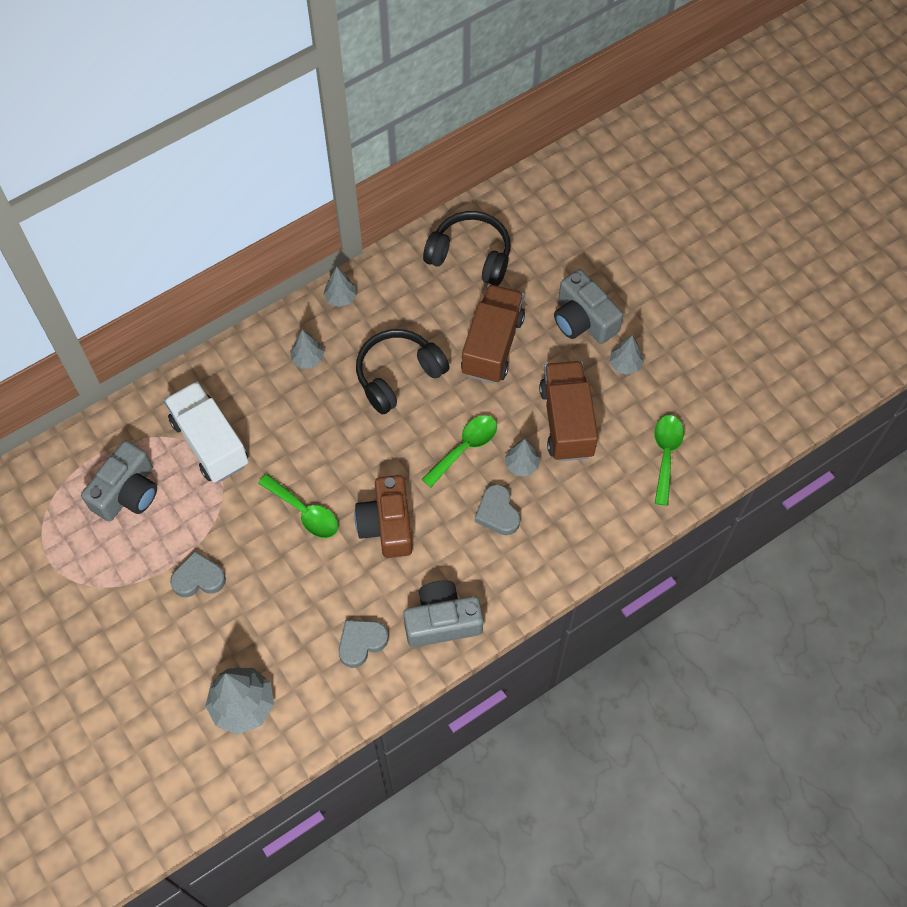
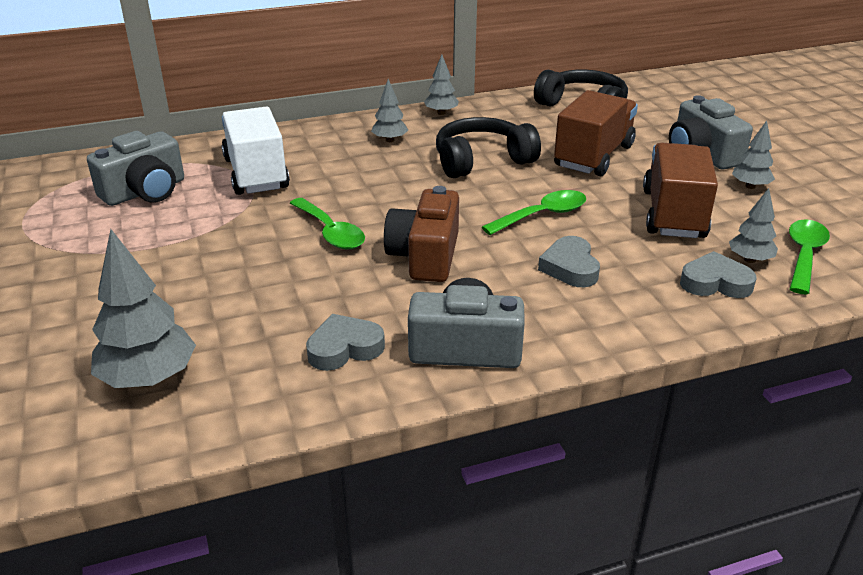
camera: 15 degrees right, 30 degrees down
grey heart [170,551,226,597] -> grey heart moved to [680,251,756,298]
grey tree [505,439,540,476] -> grey tree moved to [729,188,778,263]

